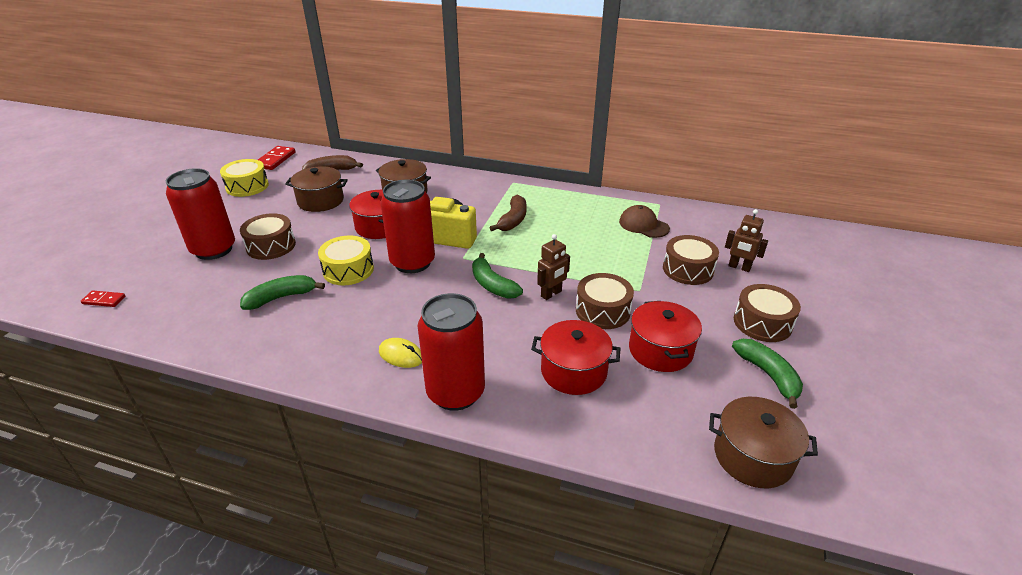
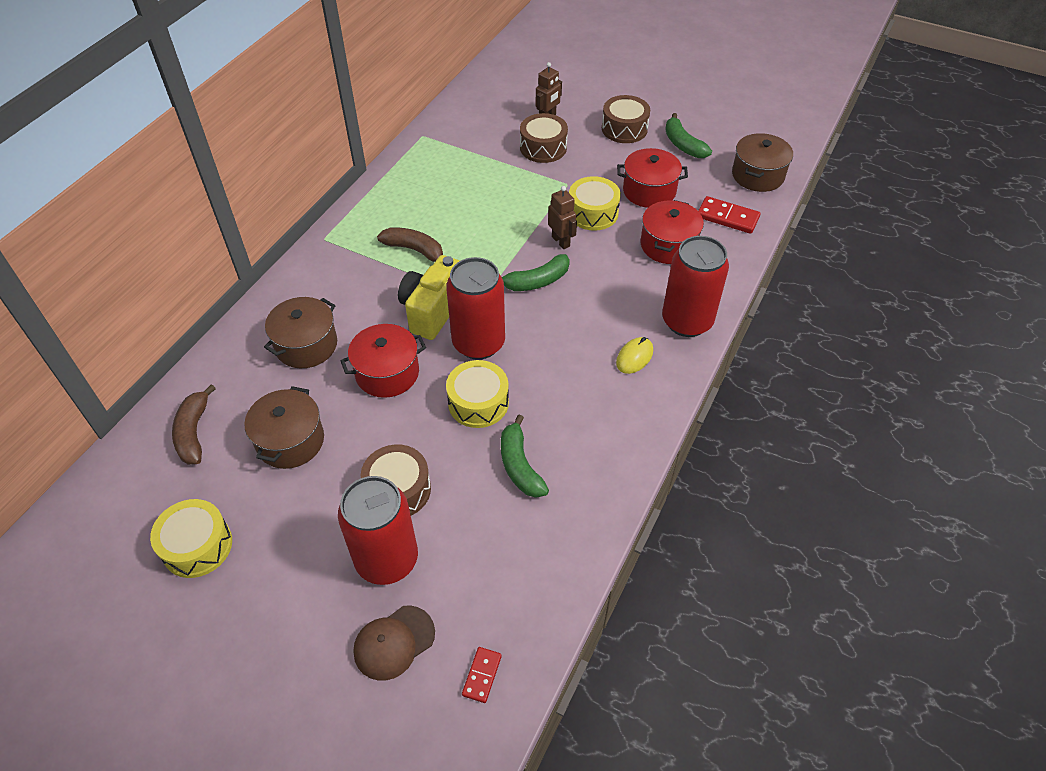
camera: 80 degrees left, 15 degrees up
red domino [258,146,295,170] -> red domino moved to [698,196,760,234]
brown drum [576,273,634,329] -> yellow drum [569,176,621,231]
brown cap [619,205,670,238] -> brown cap moved to [353,605,435,680]
green banana [732,339,803,409] -> green banana turned 105 degrees counterclockwise [665,113,712,158]

